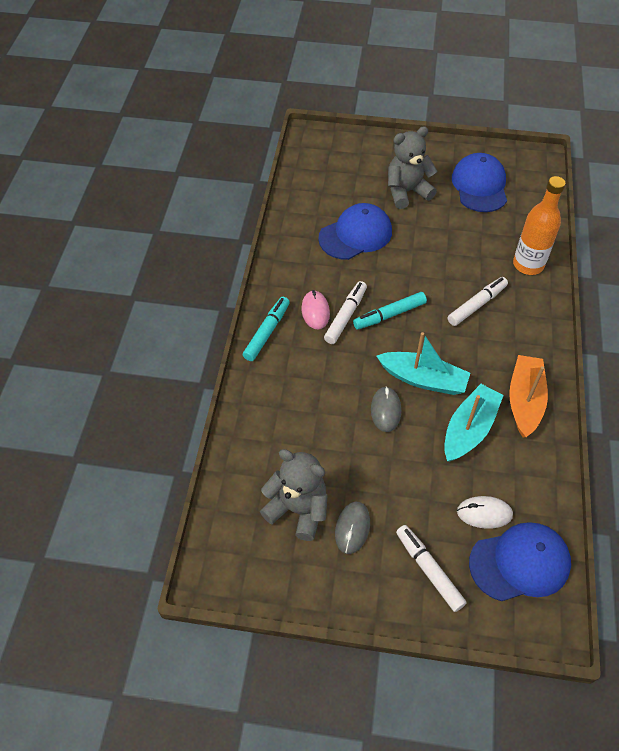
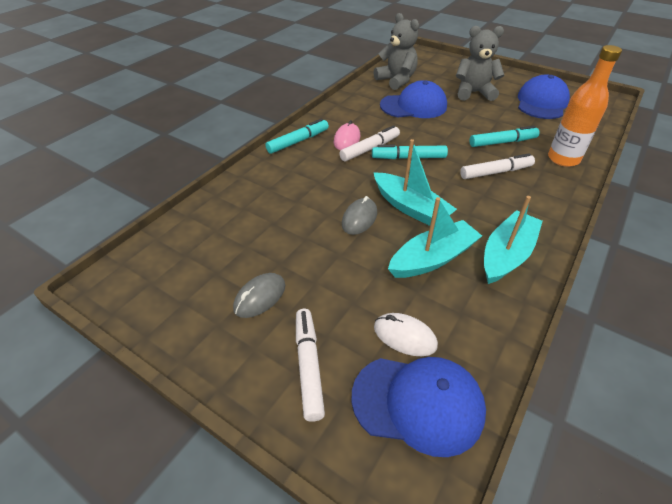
camera: 25 degrees right, 10 degrees down
grey teddy bear [260,449,328,541] -> grey teddy bear moved to [374,13,419,90]
orange boat [509,355,548,437] -> turquoise boat [484,196,542,284]
none -> turquoise marker [469,126,540,147]

